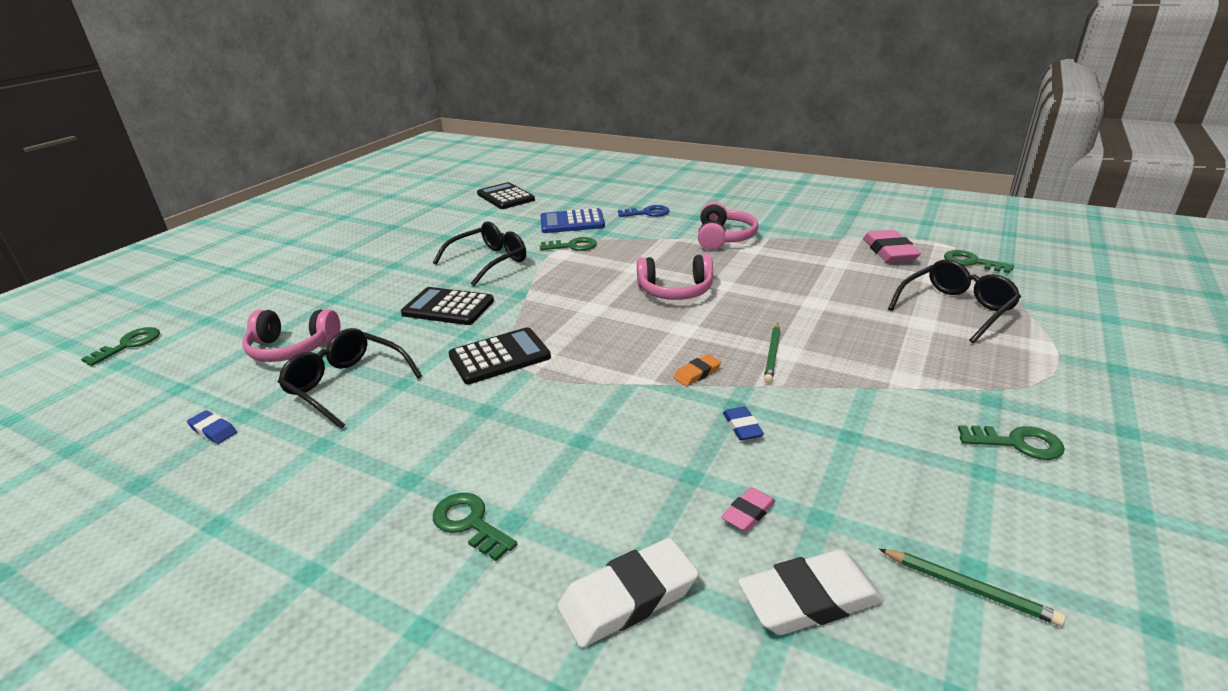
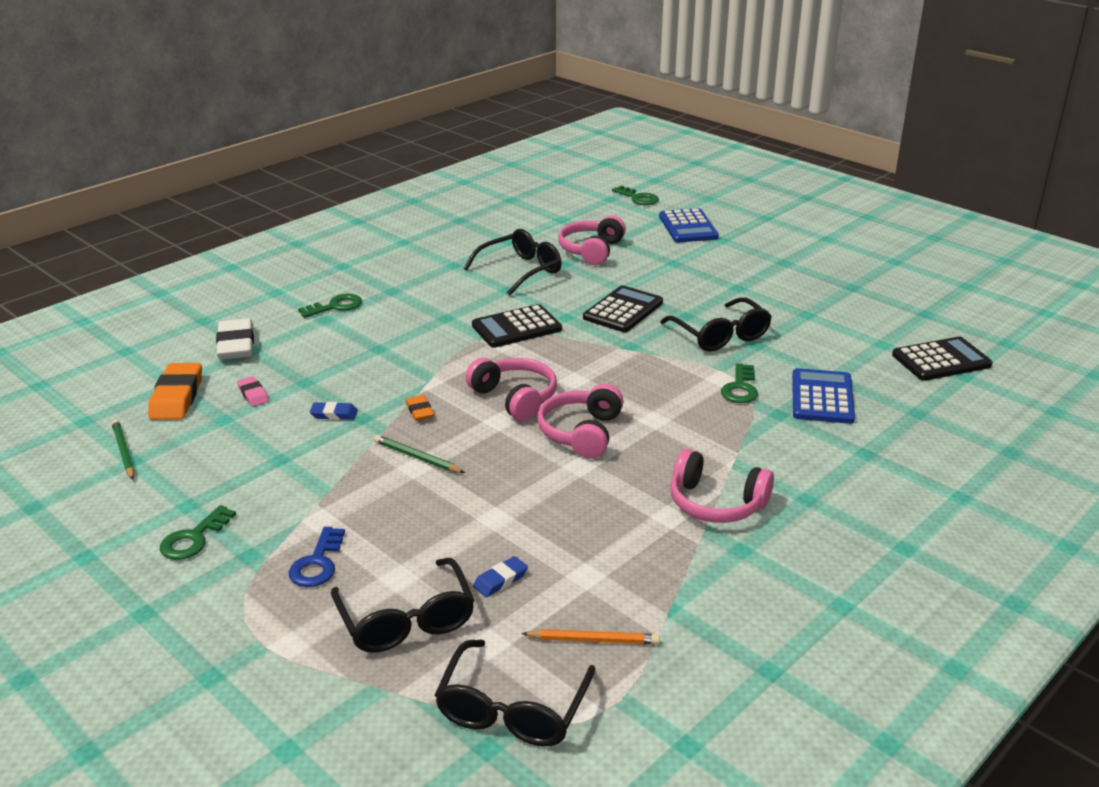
camera: 105 degrees right, 0 degrees up
blue eraser [187,410,237,444] -> blue eraser moved to [473,556,528,597]
black calculator [448,327,551,384] -> black calculator turned 75 degrees clockwise [472,304,562,348]
blue key [618,205,670,217] -> blue key moved to [288,527,345,587]
white eraser [738,549,885,635] -> orange eraser [148,363,202,420]
pink eraser [863,230,921,263] -> orange pencil [521,629,660,644]
green pencil [879,549,1066,626] -> green pencil turned 105 degrees clockwise [112,420,135,480]
green key [944,250,1014,273] -> black glasses [435,640,595,747]
none -> pink headphones [466,358,557,421]
none -> blue calculator [659,208,719,243]

